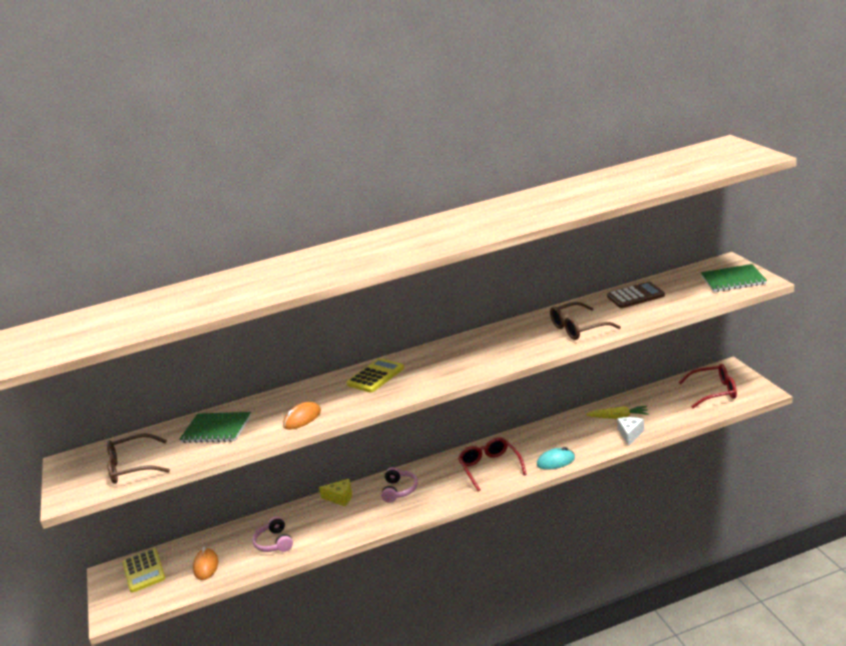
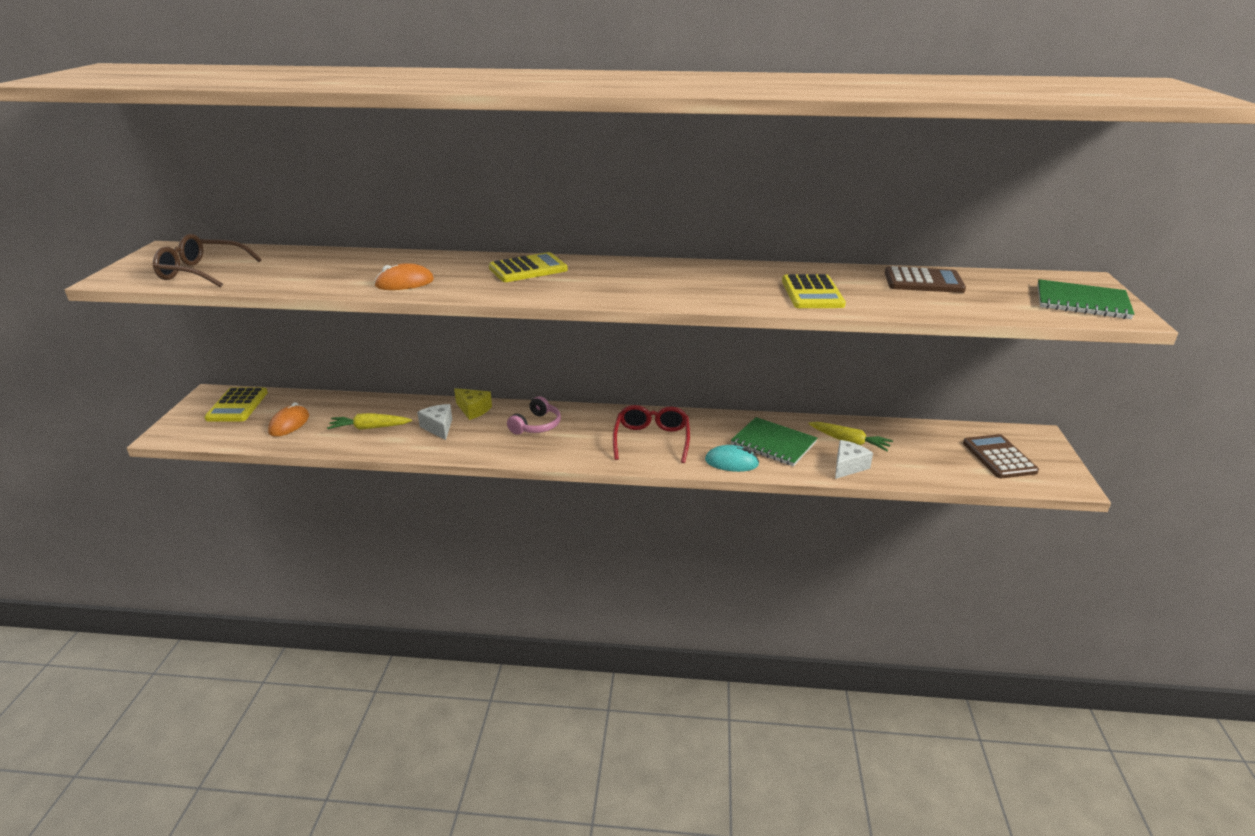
camera: 20 degrees right, 5 degrees up
green notebook [179,412,251,443] -> green notebook moved to [731,417,817,466]
pink headphones [252,516,293,552] -> yellow carrot [327,413,412,430]
brown glasses [550,302,621,340] -> yellow calculator [782,274,846,308]
red glasses [679,364,737,408] -> brown calculator [963,434,1039,478]
none -> white cheese [417,404,452,440]

